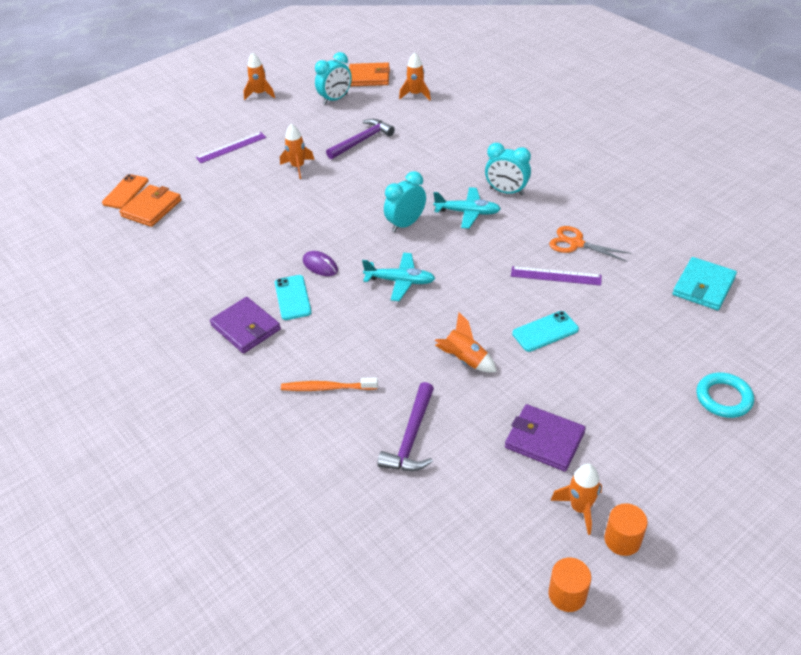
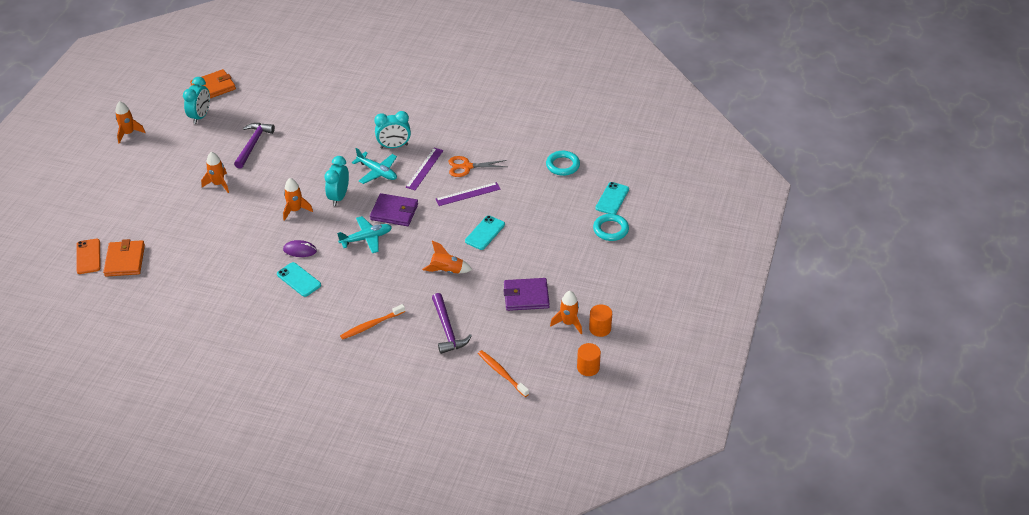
camera: 35 degrees left, 0 degrees up
purple ruler [196,132,266,163] -> purple ruler moved to [406,148,444,190]
purple wallet [210,297,281,353] -> purple wallet moved to [370,193,418,226]
orange rocket [399,52,431,100] -> orange rocket moved to [283,178,313,221]
turquoise plane [433,187,501,229] -> turquoise plane turned 60 degrees clockwise [352,148,397,184]
turquoise wallet [673,257,737,310] -> turquoise ring [546,151,580,176]
none -> orange toothbrush [478,350,529,397]
none -> turquoise phone [595,182,629,214]

